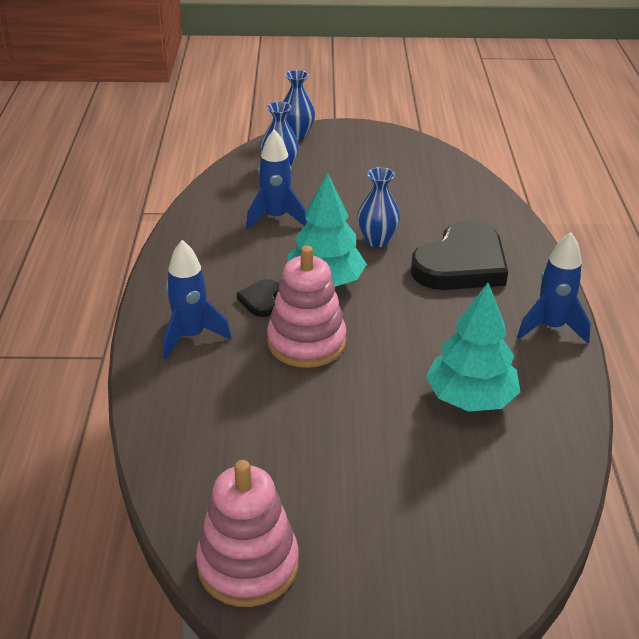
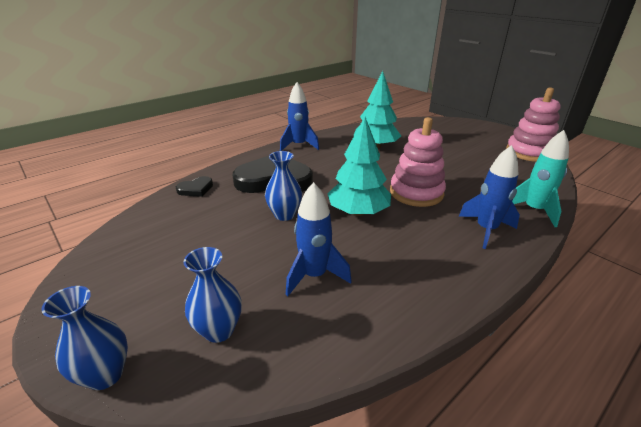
camera: 130 degrees left, 5 degrees down
black heart [237,279,279,317] -> black heart moved to [176,176,213,197]
none -> turquoise rocket [512,130,569,227]

